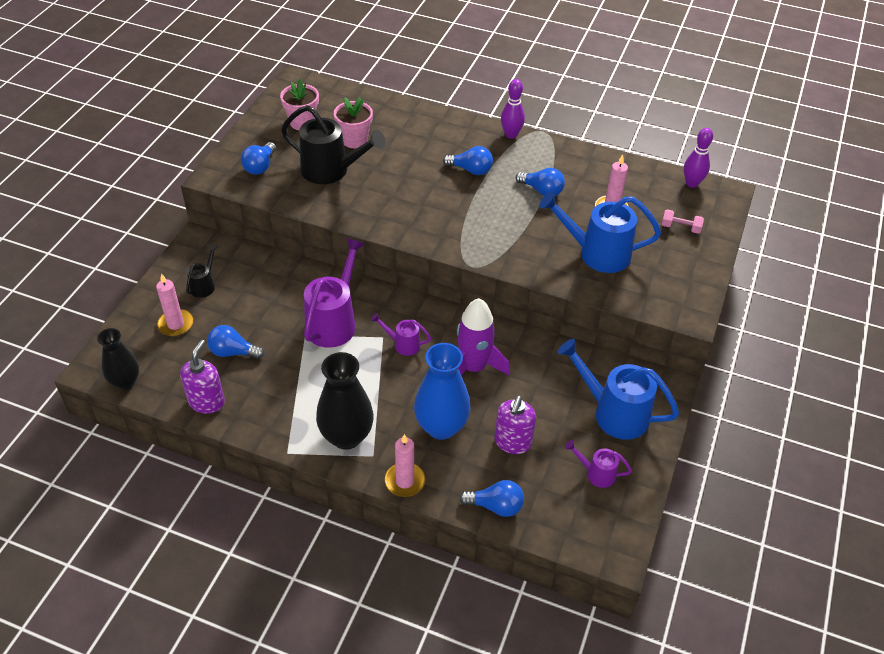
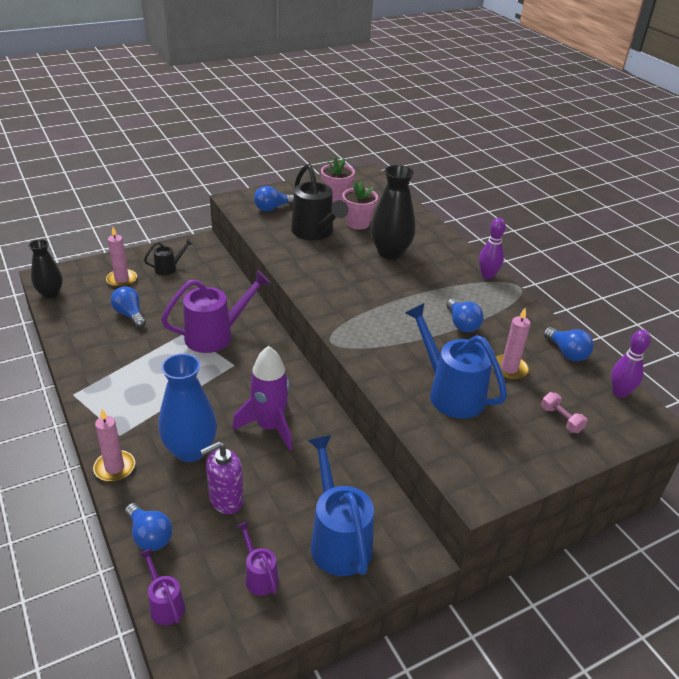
camera: 40 degrees right, 10 degrees down
purple soap dispenser [180,340,225,414] -> none
black vase [316,352,374,450] -> black vase moved to [371,165,416,259]
purple watering can [371,313,431,356] -> purple watering can moved to [139,548,185,625]
blue light bulb [443,146,493,175] -> blue light bulb moved to [544,327,594,361]

